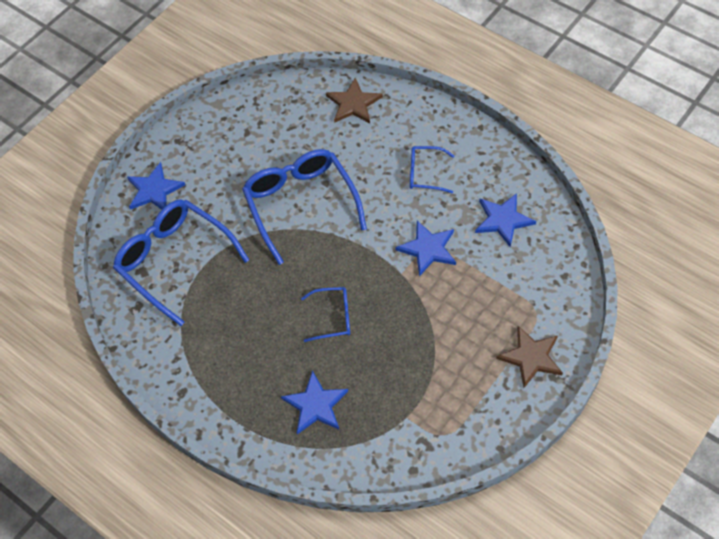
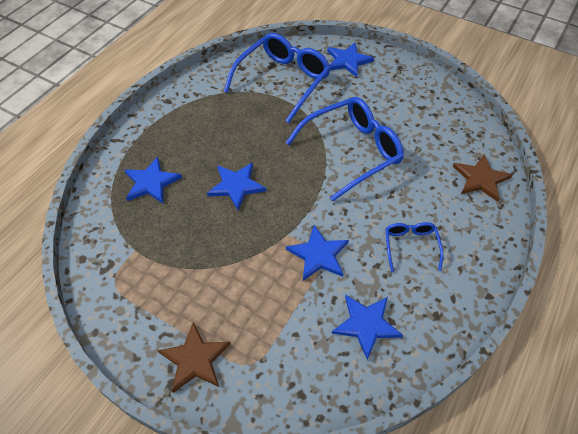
camera: 80 degrees right, 5 degrees down
blue glasses [301,287,350,342] -> blue star [207,162,267,210]

